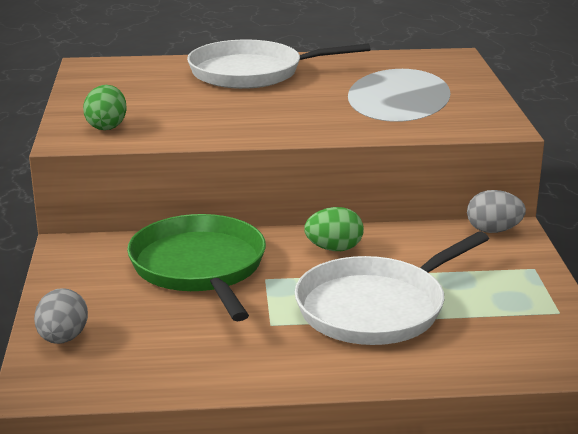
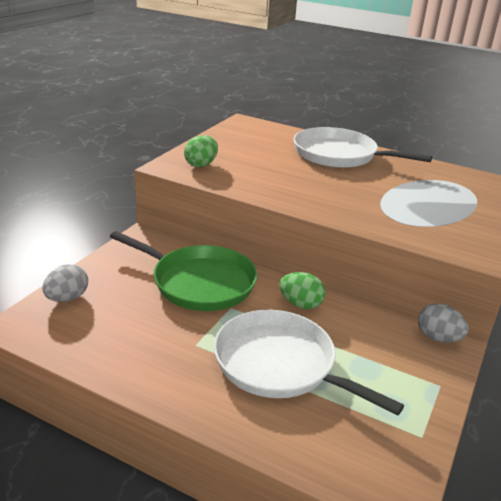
camera: 30 degrees right, 5 degrees up
green pan [127,214,266,321] -> green pan turned 105 degrees clockwise [110,231,257,311]
white pan [295,231,489,345] -> white pan turned 45 degrees clockwise [214,310,404,415]

